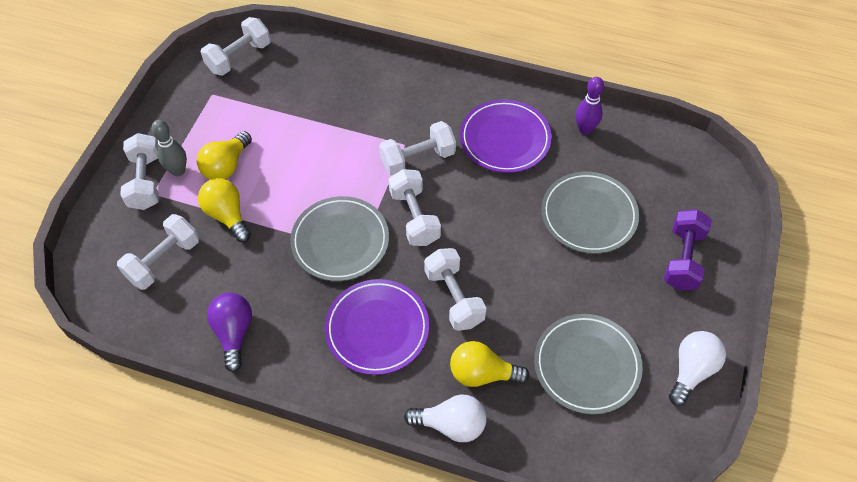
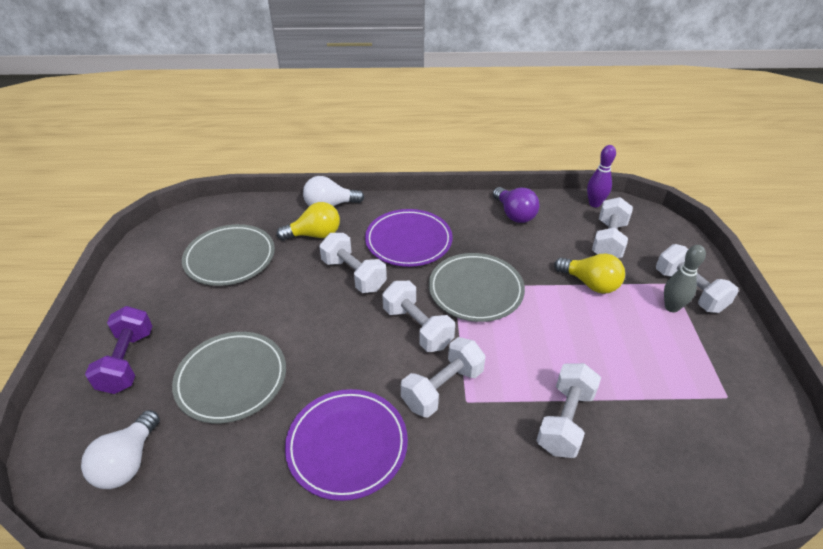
camera: 160 degrees right, 15 degrees down
yellow light bulb [197,131,252,180] -> none
white dumbbell [201,17,271,76] -> white dumbbell moved to [536,363,601,458]
purple bowling pin [576,77,604,135] -> purple bowling pin moved to [587,145,616,207]
white light bulb [669,331,726,406] -> white light bulb moved to [81,410,160,489]

